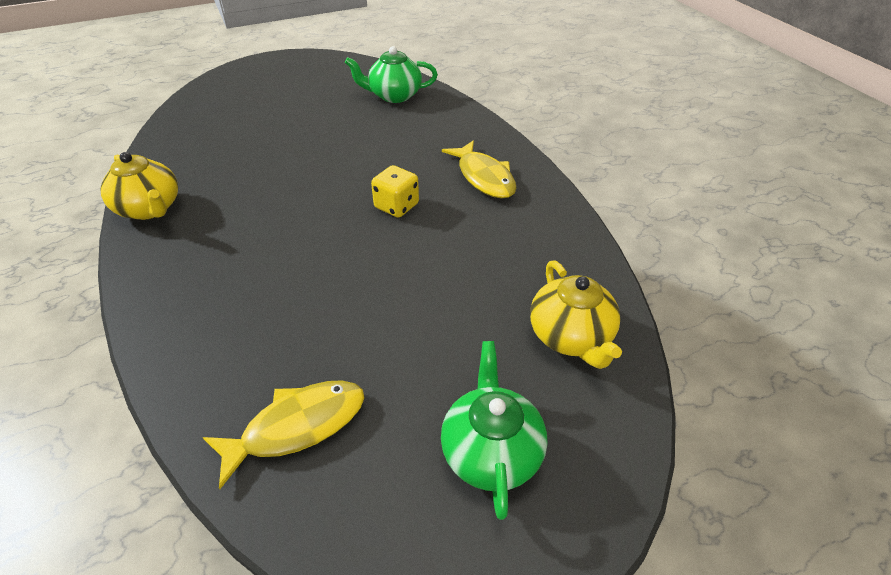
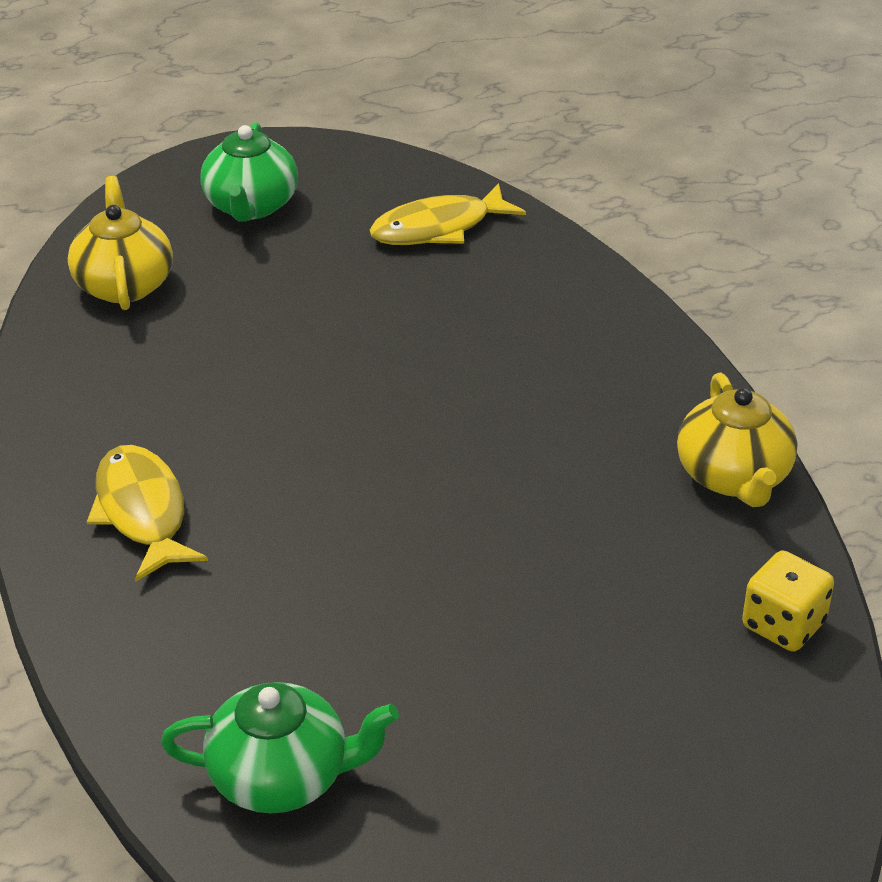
camera: 175 degrees left, 5 degrees down
yellow teapot [101,152,178,220] -> yellow teapot turned 150 degrees counterclockwise [677,373,798,507]
yellow dice [371,165,419,218] -> yellow dice moved to [742,550,834,652]

